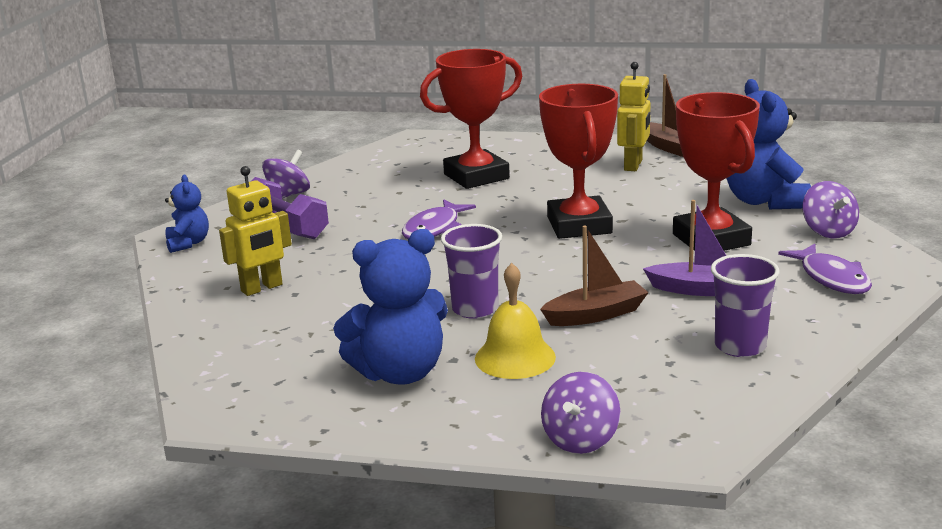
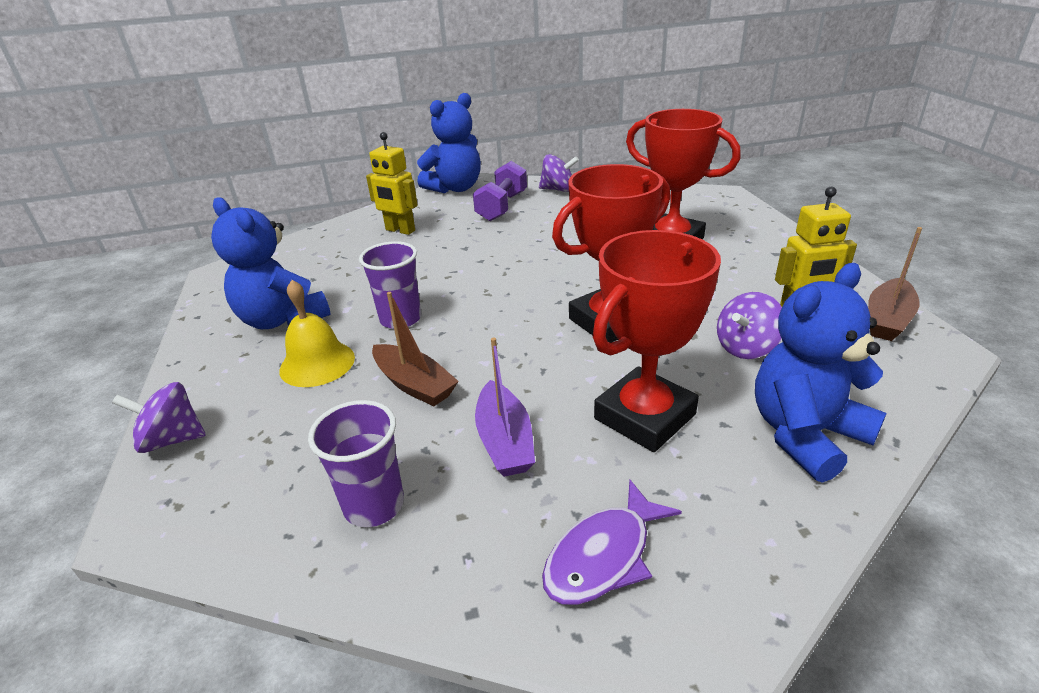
camera: 65 degrees right, 10 degrees up
blue teddy bear [165,175,209,253] -> blue teddy bear [417,93,481,193], size x1.81
purple fish [402,199,476,239] -> none
purple spinning top [802,181,859,239] -> purple spinning top moved to [717,292,782,359]

